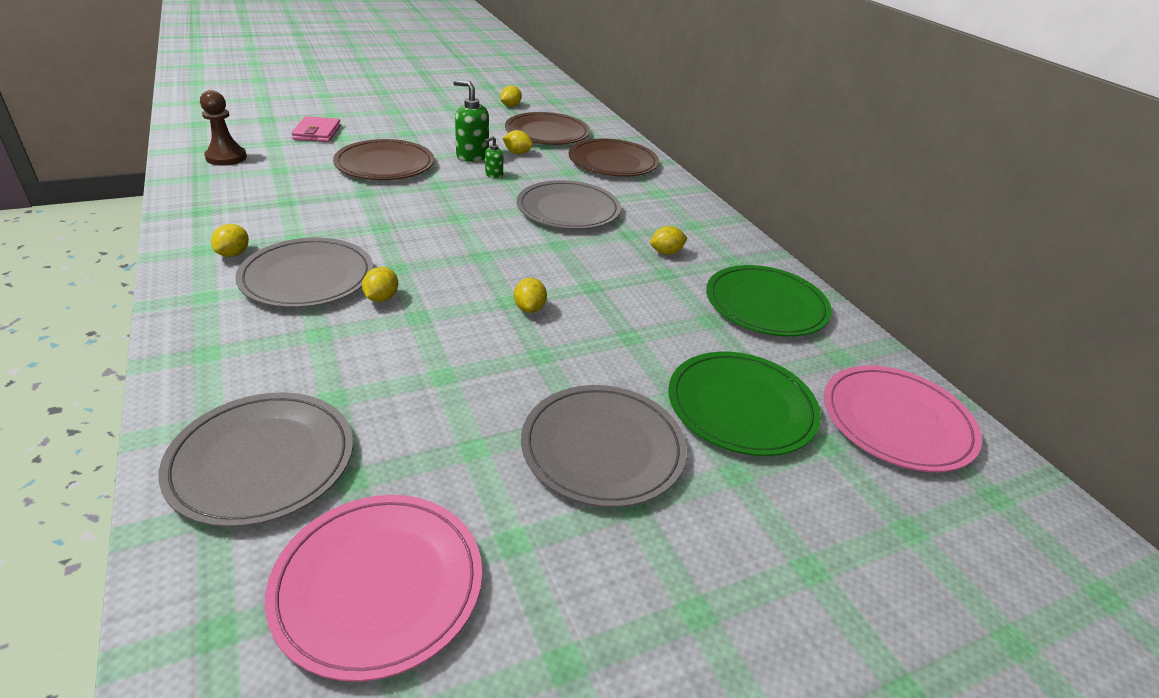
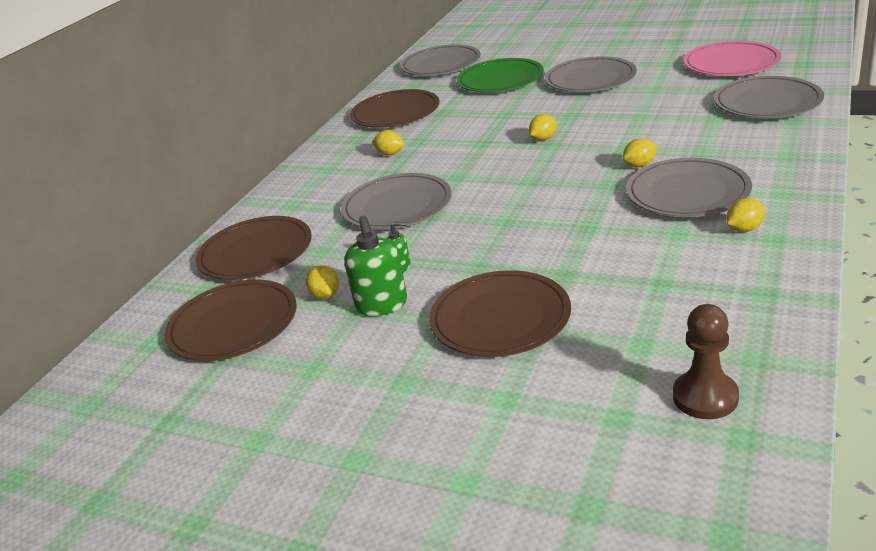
camera: 125 degrees left, 5 degrees down
pink wallet [291,116,341,142] -> none
yellow lemon [500,86,522,107] -> none
green plate [706,265,832,337] -> brown plate [350,89,439,127]
pink plate [824,365,982,472] -> grey plate [400,45,481,76]

